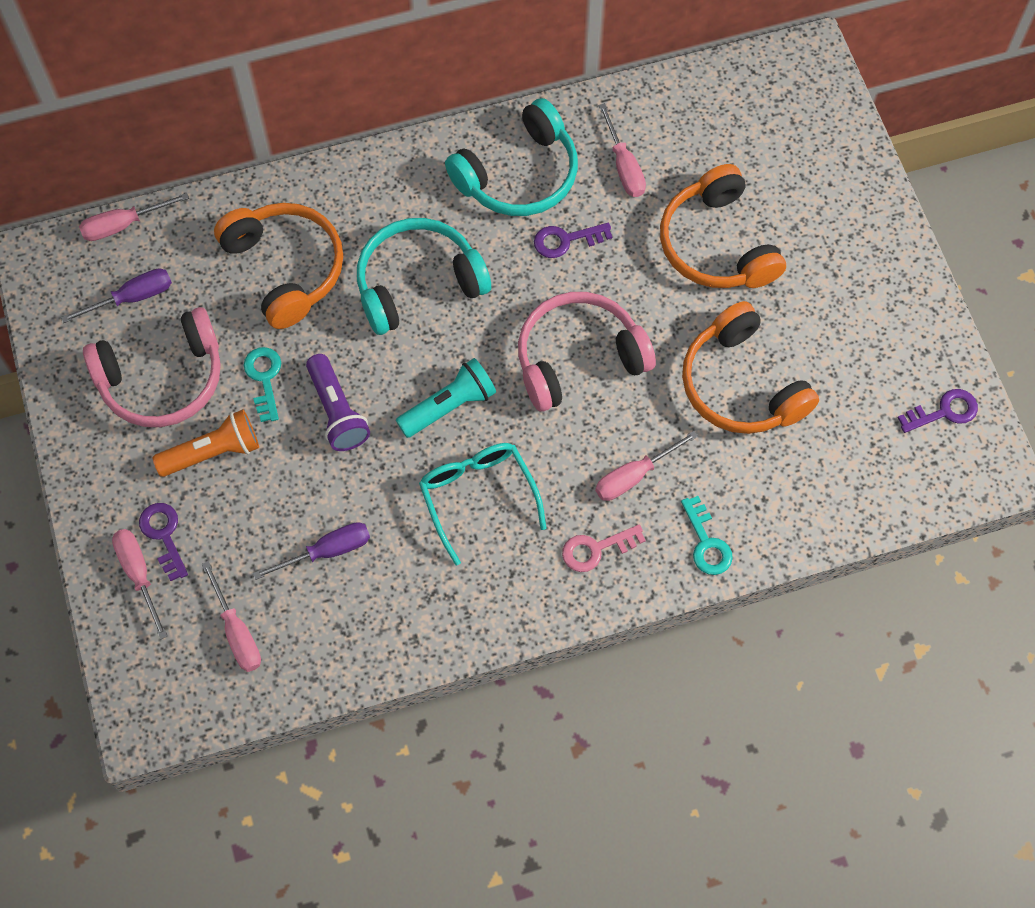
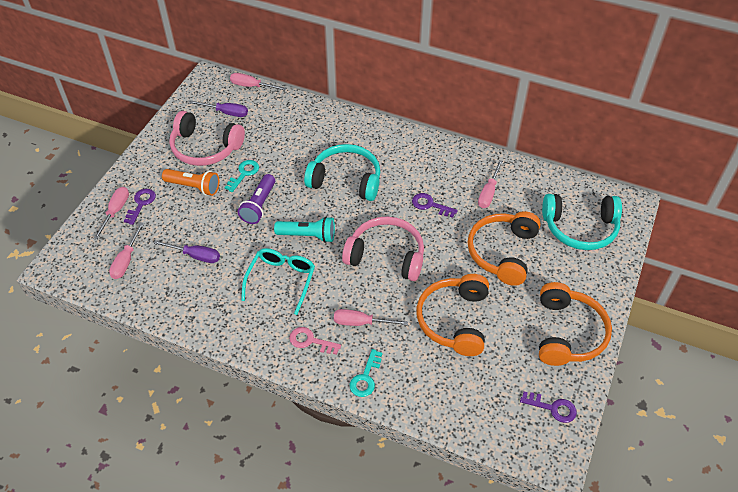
camera: 40 degrees right, 15 degrees down
orange headphones [214,203,343,329] -> orange headphones moved to [539,282,612,366]
turquoise headphones [445,98,578,216] -> turquoise headphones moved to [542,194,622,250]

